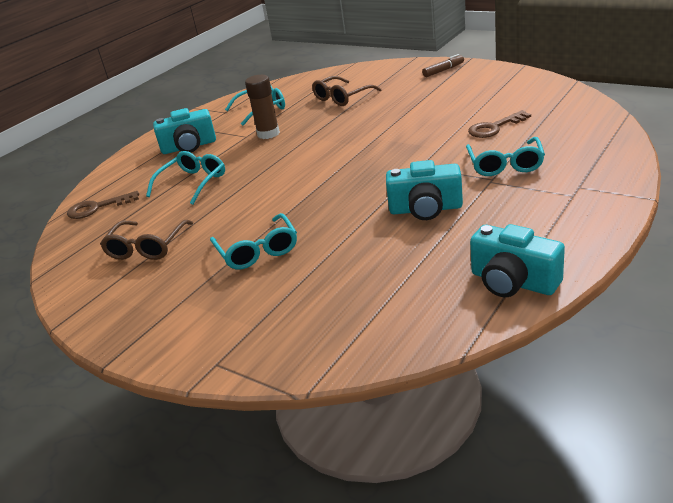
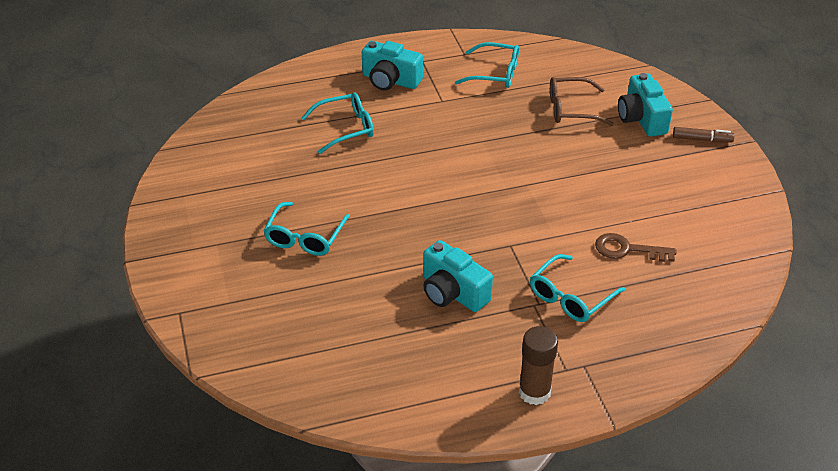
camera: 35 degrees right, 10 degrees up
brown key [67,191,139,219] -> none
brown glasses [100,220,193,260] -> none
brown glue stick [245,75,280,139] -> brown glue stick moved to [519,326,558,405]
turquoise camera [470,224,565,297] -> turquoise camera moved to [618,73,673,137]

